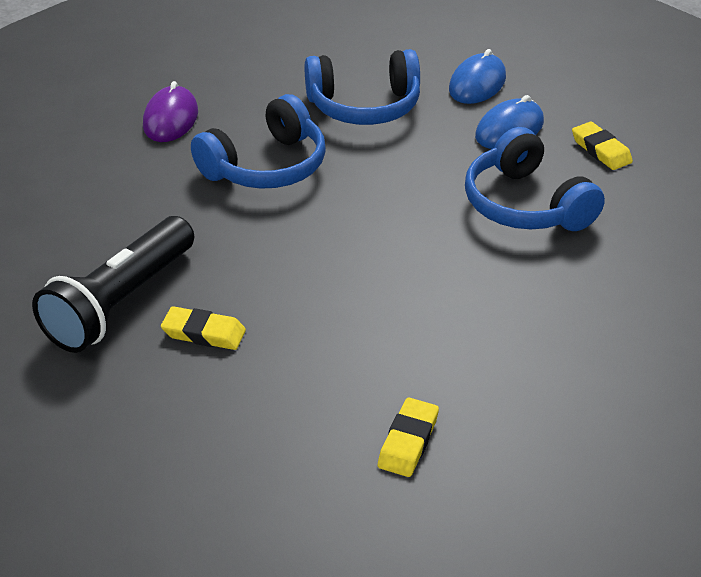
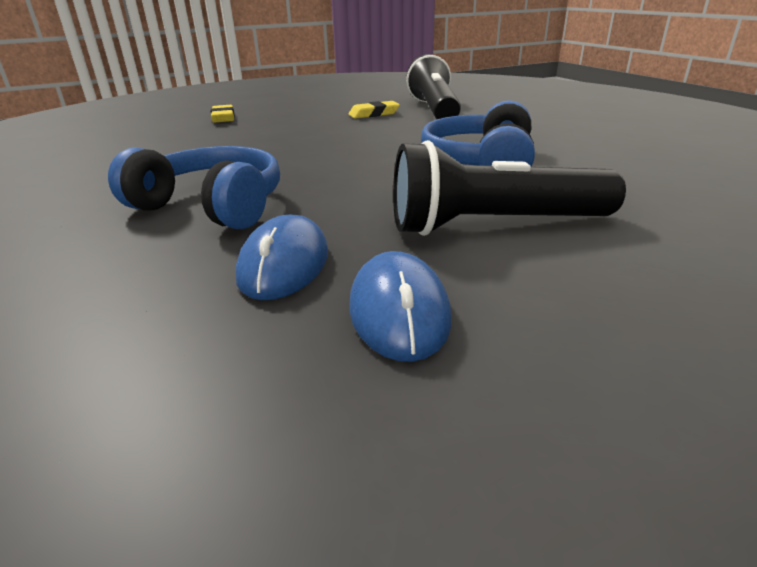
camera: 145 degrees right, 10 degrees down
purple mouse [143,81,198,142] -> none
blue headphones [305,49,420,125] -> black flashlight [393,140,626,236]
yellow eraser [572,122,633,170] -> none

